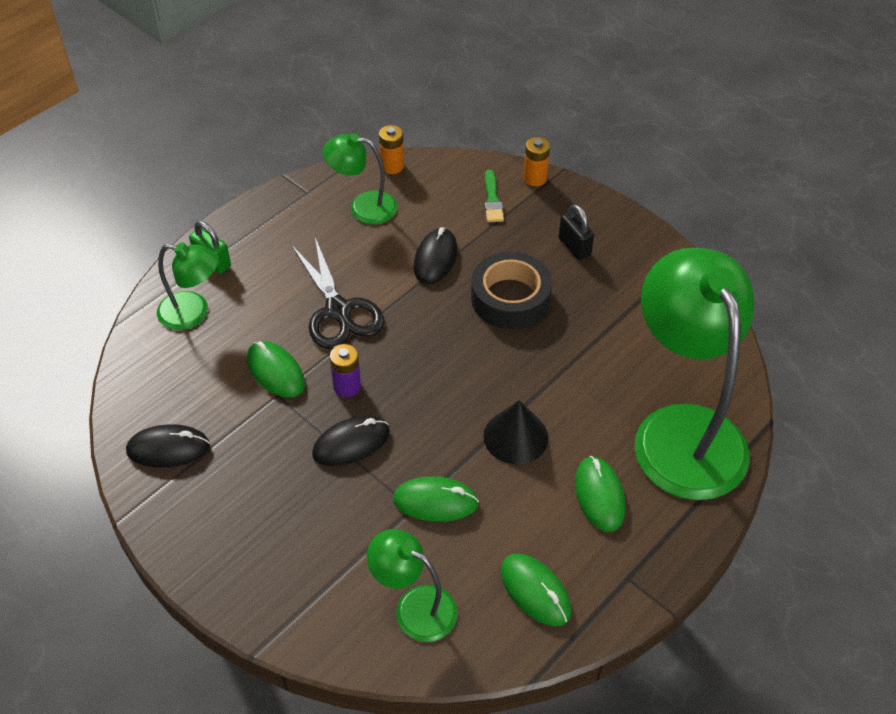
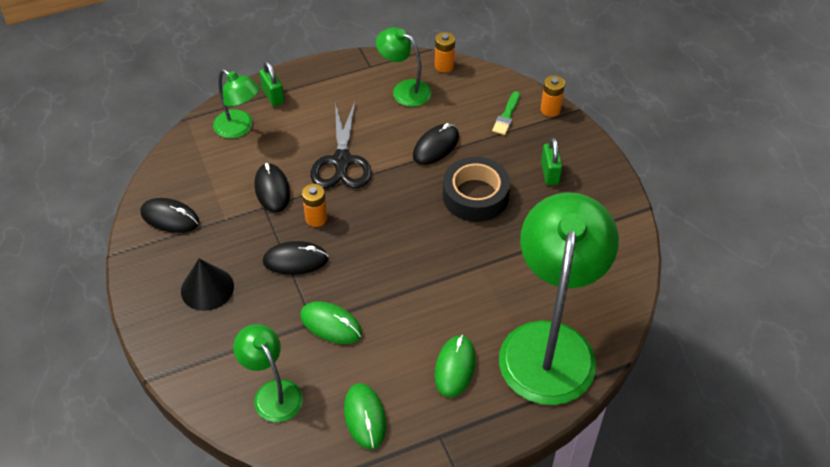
camera: 25 degrees right, 0 degrees up
green mouse [247,341,305,397] -> black mouse [254,163,290,213]
purple battery [330,344,361,397] -> orange battery [302,184,327,227]
black cone [483,400,548,464] -> black cone moved to [181,258,234,311]
black padlock [559,204,594,260] -> green padlock [541,137,562,185]

